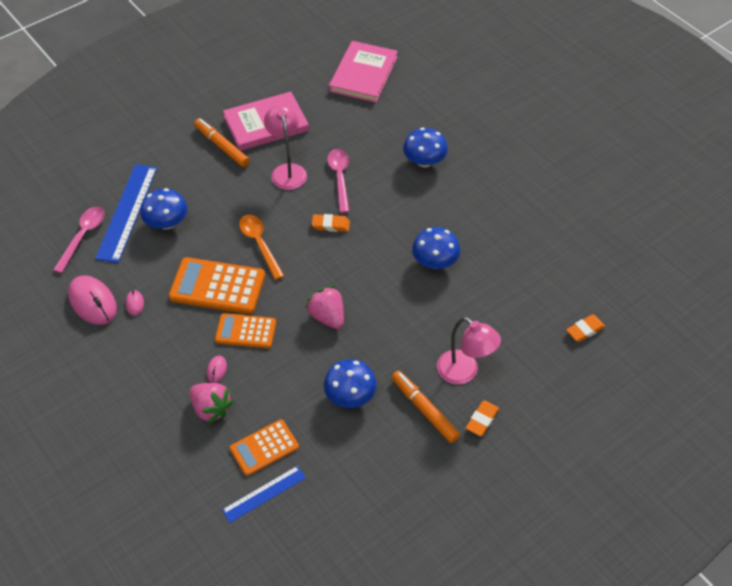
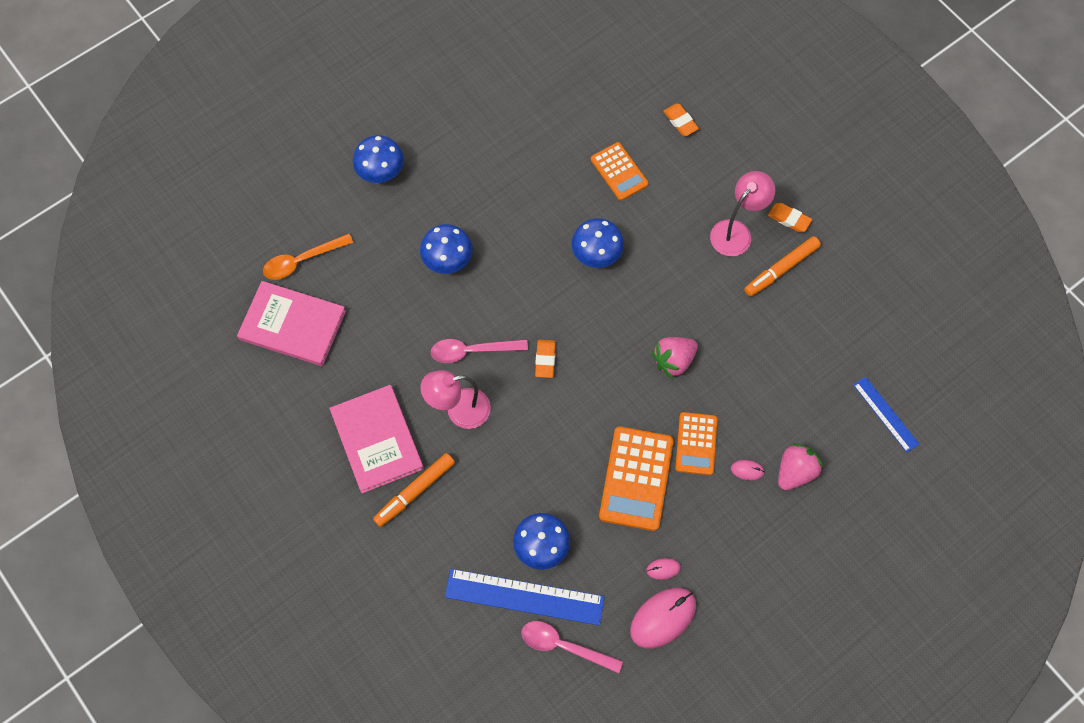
camera: 90 degrees left, 15 degrees up
orange calculator [230,419,299,476] -> orange calculator moved to [591,142,649,201]
orange spoon [239,215,284,280] -> orange spoon moved to [263,234,354,280]
blue mushroom [324,359,377,408] -> blue mushroom moved to [353,135,404,183]

